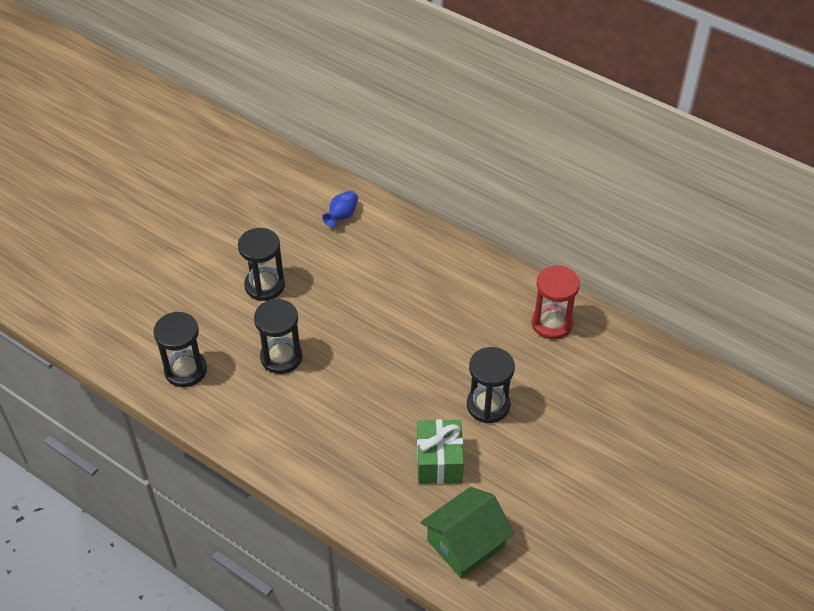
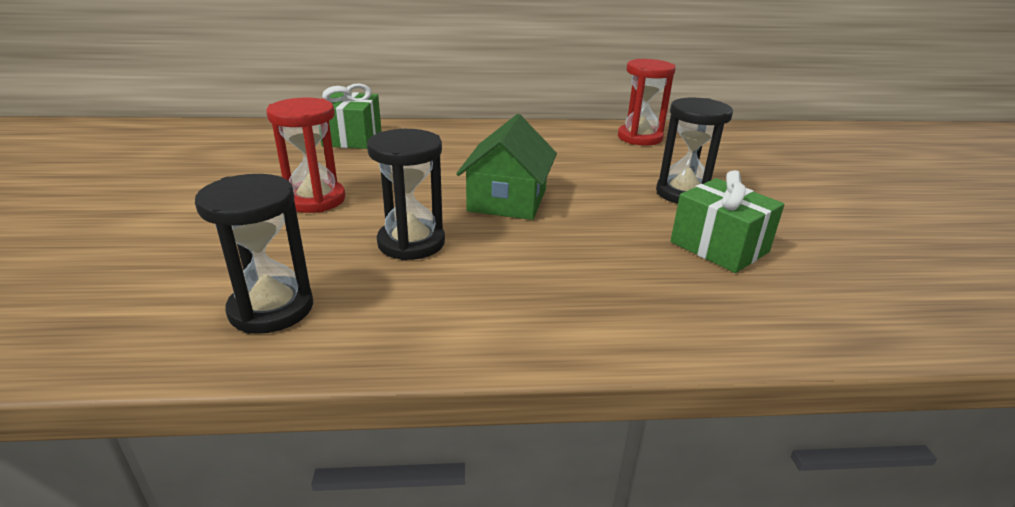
camera: 40 degrees left, 20 degrees down
black hourglass [238,228,285,301] -> red hourglass [266,98,345,213]
blue vase [322,191,358,227] -> green gift [321,83,381,149]
green house [421,487,514,579] -> green house moved to [456,114,557,220]

